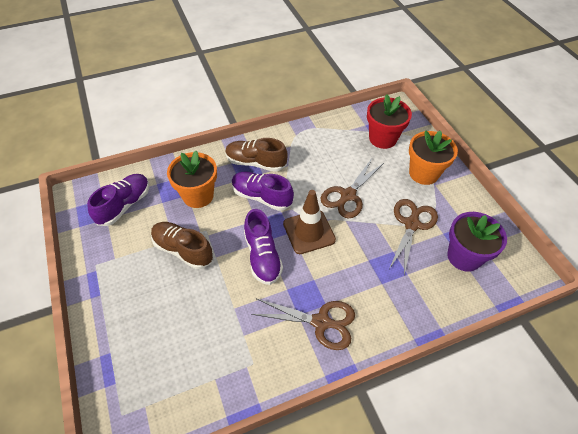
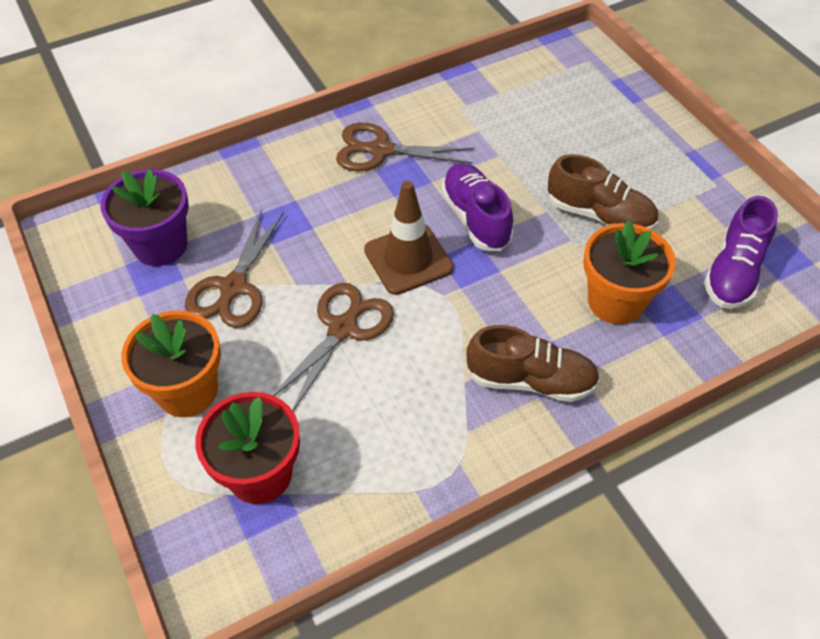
camera: 175 degrees right, 0 degrees up
purple shoe [232,172,294,211] -> none

